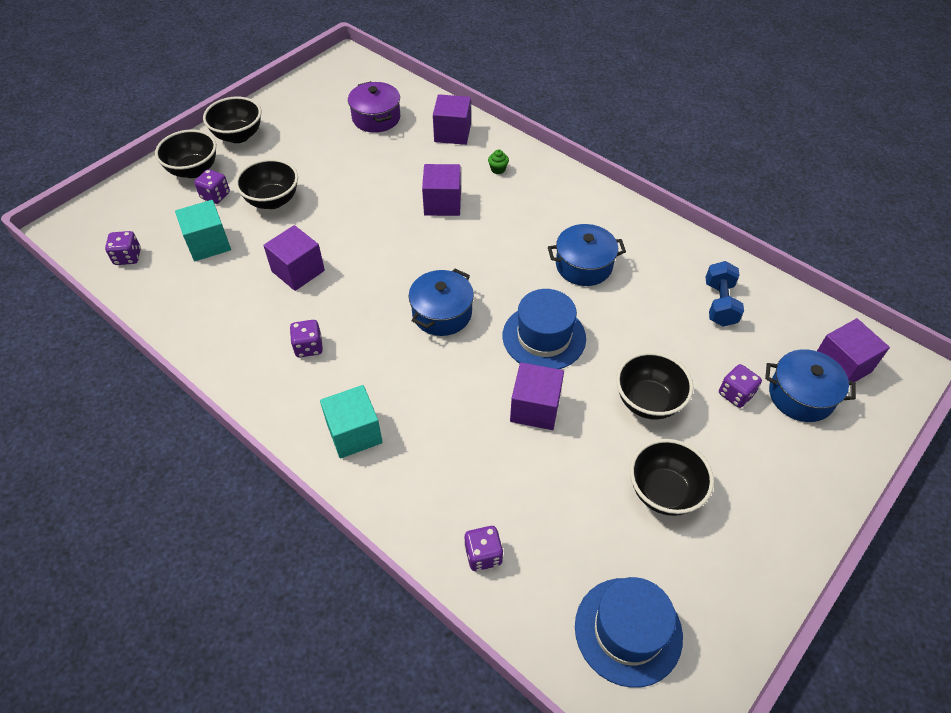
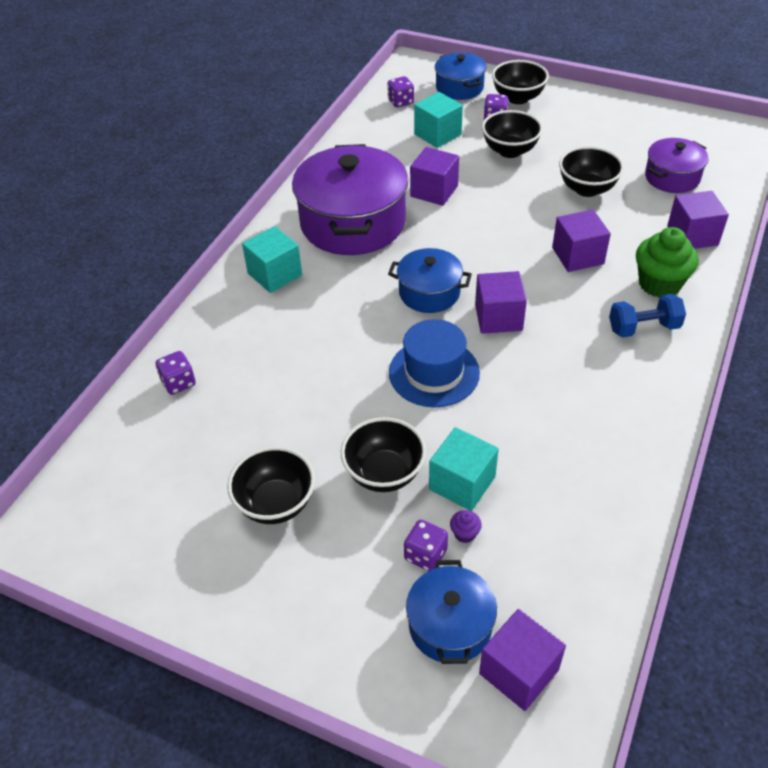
camera: 75 degrees right, 5 degrees down
black bowl [203,96,261,143] -> black bowl moved to [559,146,624,197]
purple dice [290,320,323,357] -> purple pot [292,144,408,255]
green cupcake [488,149,509,174] -> green cupcake [636,227,699,298], size x2.41
purple cube [510,362,564,430] -> purple cube moved to [475,271,527,334]
blue pot [548,224,626,286] -> blue pot moved to [435,53,486,100]
blue hat [575,577,683,688] -> none
blue dumbbell [706,261,744,327] -> blue dumbbell moved to [609,294,686,338]
none -> turquoise cube [429,427,499,511]
none -> purple cupcake [450,510,482,543]

